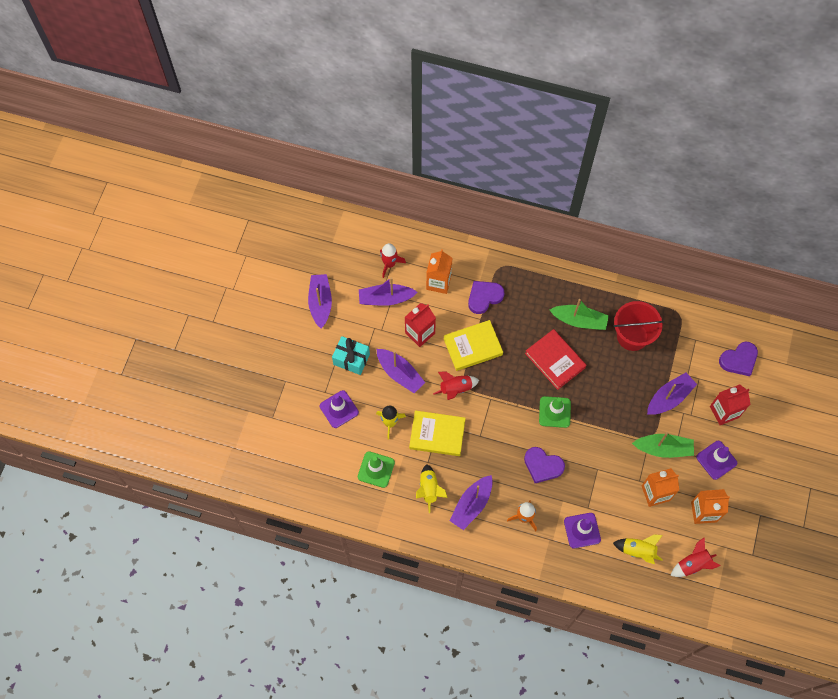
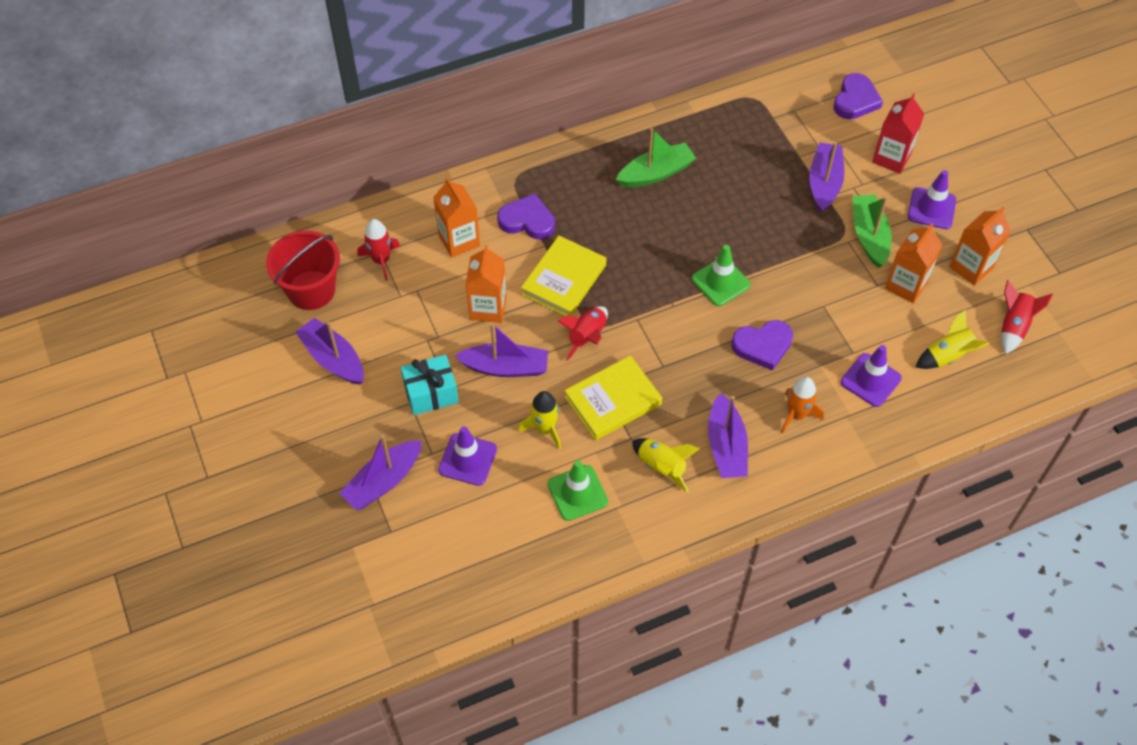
camera: 40 degrees left, 10 degrees down
purple boat [359,277,418,306] -> purple boat moved to [339,435,422,510]
red carton [405,303,436,347] -> orange carton [466,245,507,323]
purple heart [468,281,504,314] -> purple heart turned 90 degrees clockwise [497,194,555,239]
red book [525,329,586,390] -> none
red bucket [614,301,664,351] -> red bucket moved to [266,231,340,310]
green boat [632,432,694,458] -> green boat turned 60 degrees counterclockwise [852,195,892,268]

